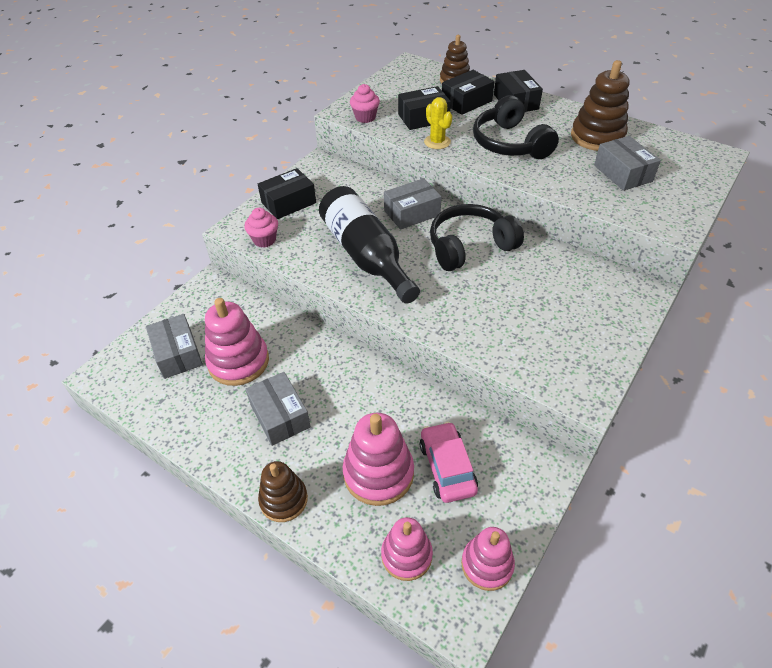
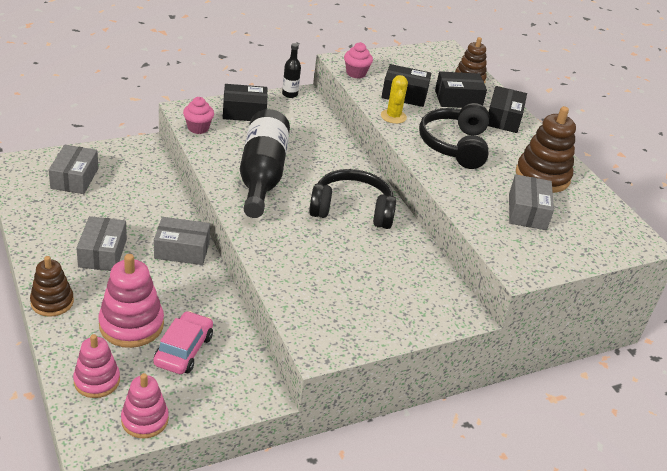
camera: 25 degrees right, 10 degrees down
pink stacking toy [205,298,269,386] -> none
grey box [384,178,442,230] -> grey box moved to [154,217,210,265]
none -> black bottle [282,43,301,98]

